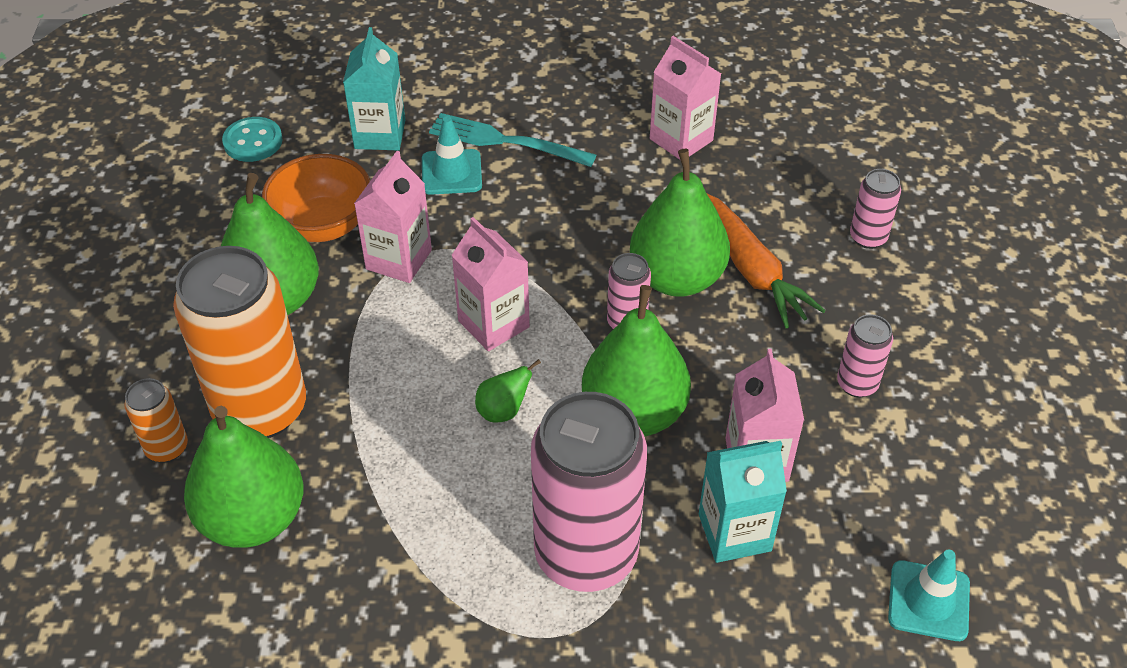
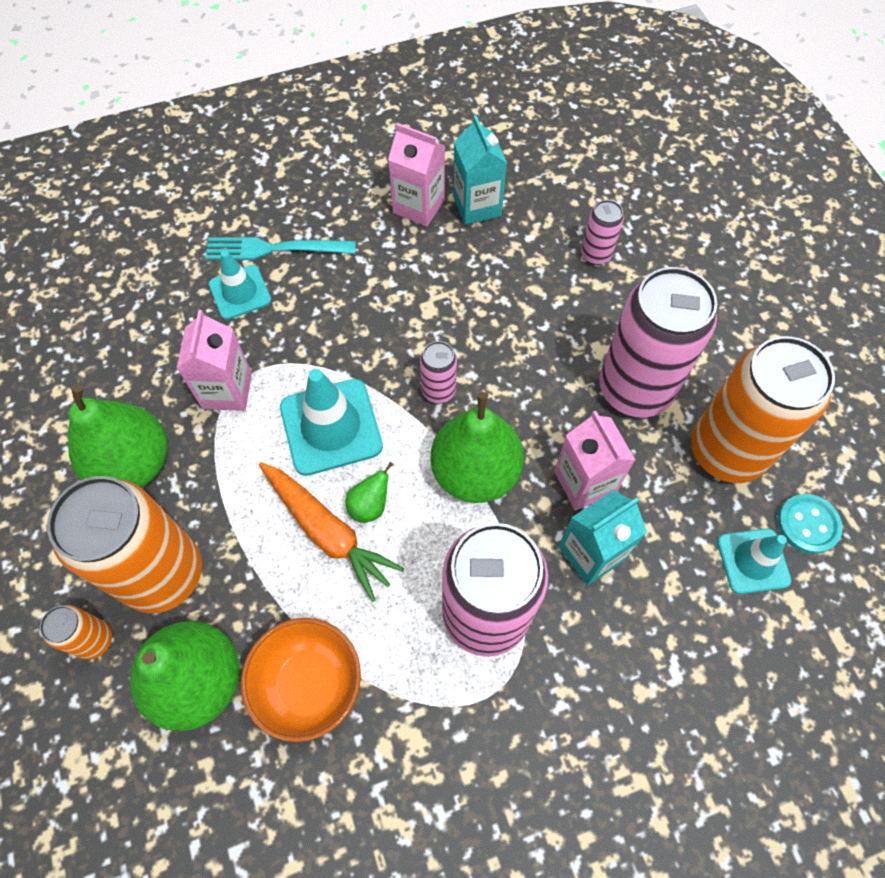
camera: 20 degrees left, 15 degrees up
turquoise button [222,117,283,162] -> turquoise button moved to [777,494,843,554]
orange bowl [262,154,370,242] -> orange bowl moved to [241,618,361,742]
turquoise carton [343,27,405,151] -> turquoise carton moved to [453,115,507,225]
pink carton [451,217,530,351] -> turquoise traffic cone [280,369,383,476]
green pear [630,149,730,297] -> none
orange carrot [707,193,826,328] -> orange carrot moved to [259,462,405,602]
pink can [837,314,893,397] -> pink can [599,267,717,418], size x2.22
none -> orange can [691,336,835,483]

